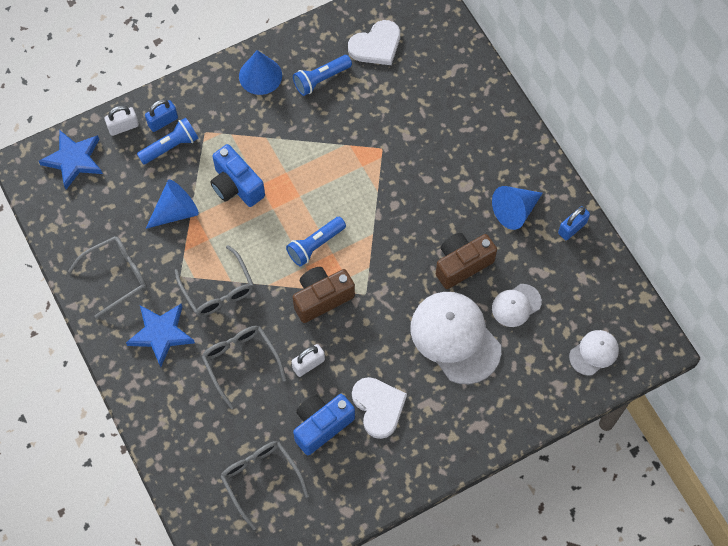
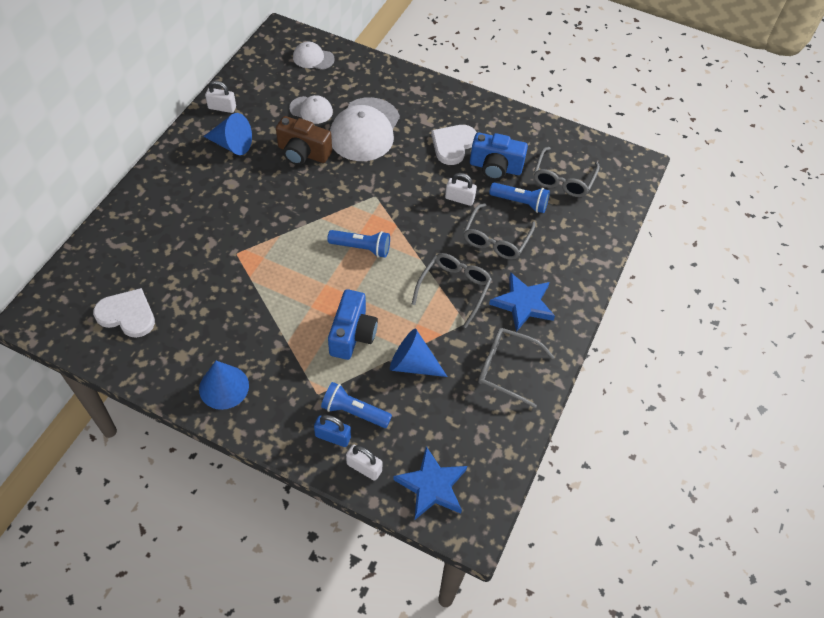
camera: 130 degrees left, 10 degrees down
blue flashlight [293,55,352,96] -> blue flashlight moved to [489,183,550,213]
brown camera [293,267,355,323] -> none
blue padlock [558,206,590,240] -> white padlock [205,81,236,113]

